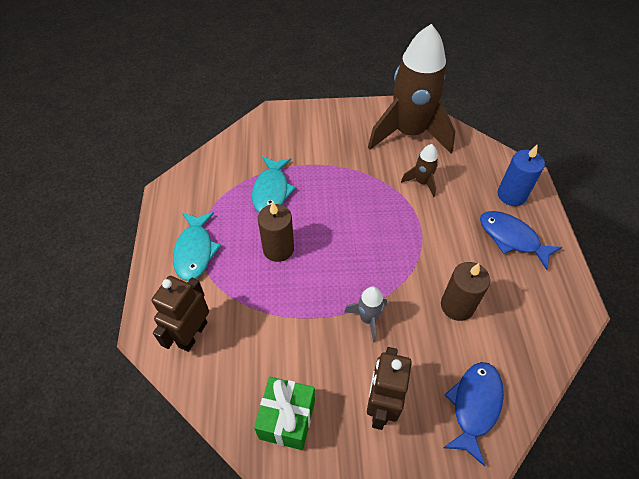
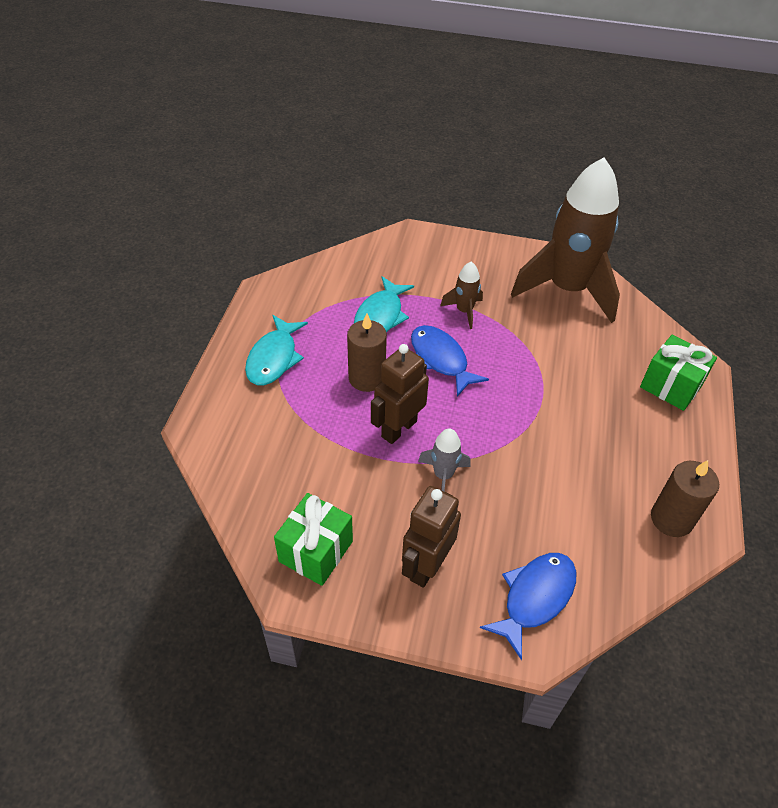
camera: 15 degrees right, 5 degrees down
brown robot [152,276,209,352] -> brown robot moved to [371,344,429,444]
brown rocket [401,144,438,197] -> brown rocket moved to [440,262,483,329]
brown candle [441,262,490,321] -> brown candle moved to [651,460,719,537]
blue fish [480,211,562,270] -> blue fish moved to [411,325,489,397]
blue candle [498,145,545,206] -> green gift [640,335,717,411]

